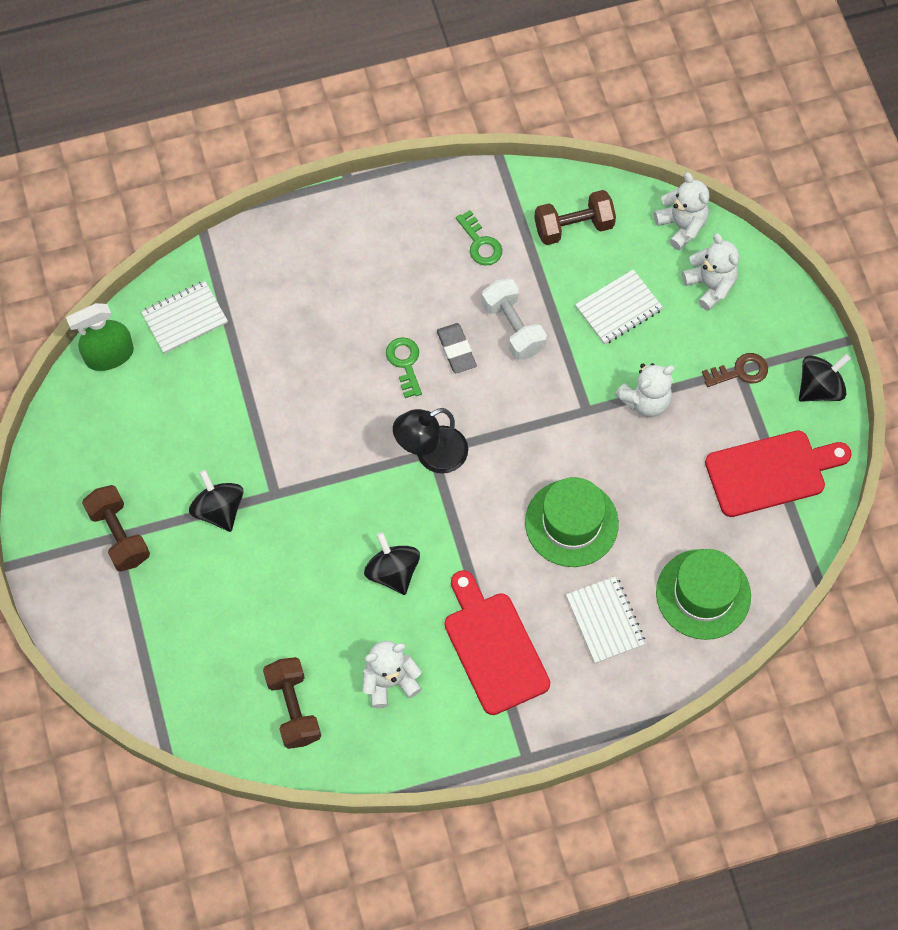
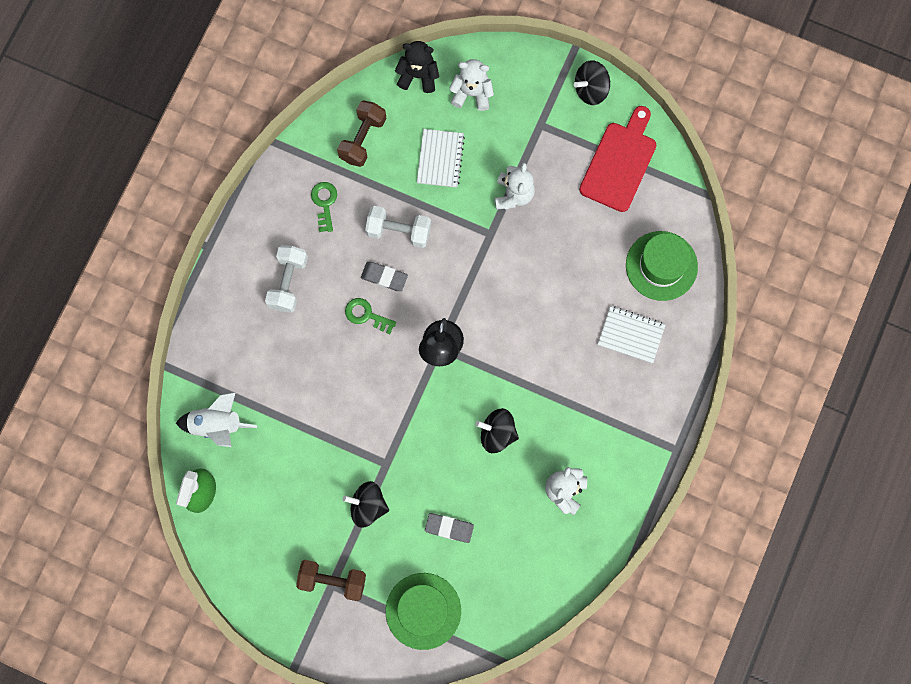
camera: 50 degrees left, 10 degrees up
white notebook [141,281,228,354] -> white rocket [176,392,257,447]
brown dumbbell [263,657,321,749] -> none
red cutting board [444,570,550,715] -> none
green key [456,210,502,265] -> green key turned 105 degrees counterclockwise [311,182,337,232]
green hat [525,477,619,567] -> green hat moved to [386,573,461,650]
white teddy bear [654,172,709,250] -> black teddy bear [395,41,439,93]
brown key [702,353,768,387] -> none
black spinning top [799,354,851,402] -> black spinning top turned 120 degrees counterclockwise [574,60,610,105]
none -> white dumbbell [265,245,308,313]
none -> grey eraser [425,513,474,543]

